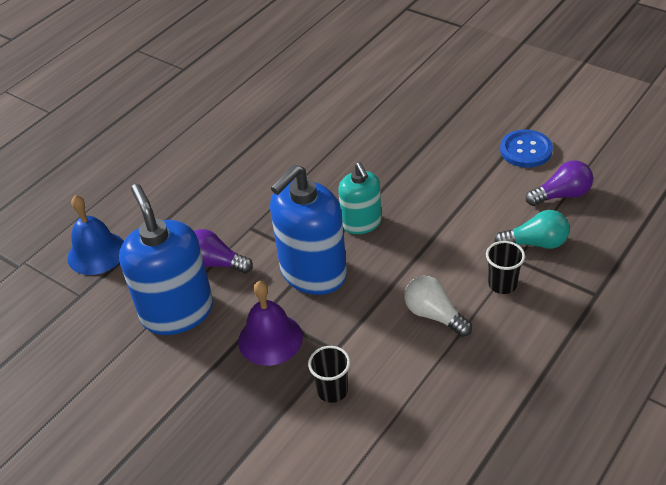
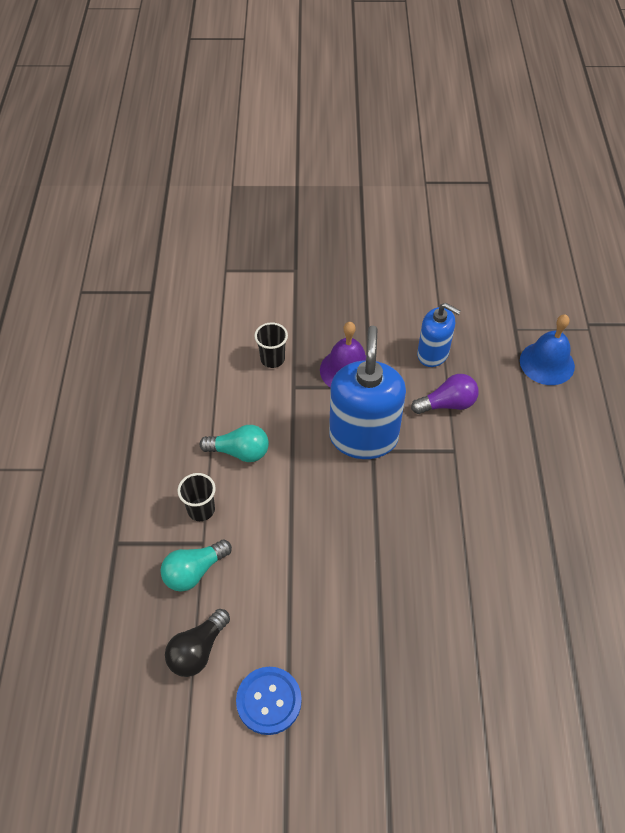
camera: 140 degrees right, 10 degrees up
blue soap dispenser [119,184,213,335] -> blue soap dispenser [417,303,461,367], size x0.59
turquoise soap dispenser [338,162,382,234] -> none
white light bulb [404,276,472,337] -> turquoise light bulb [199,425,269,462]
purple light bulb [526,160,593,206] -> black light bulb [165,609,230,677]

